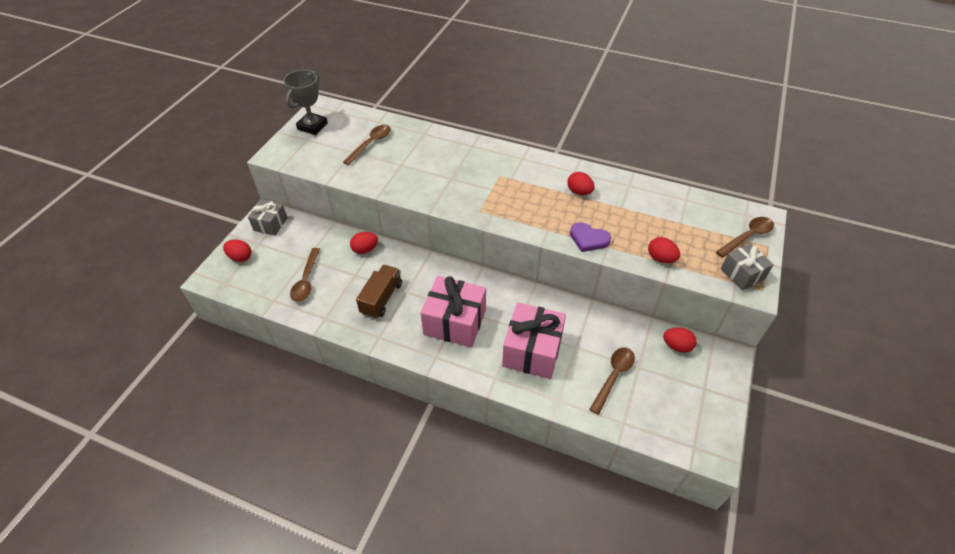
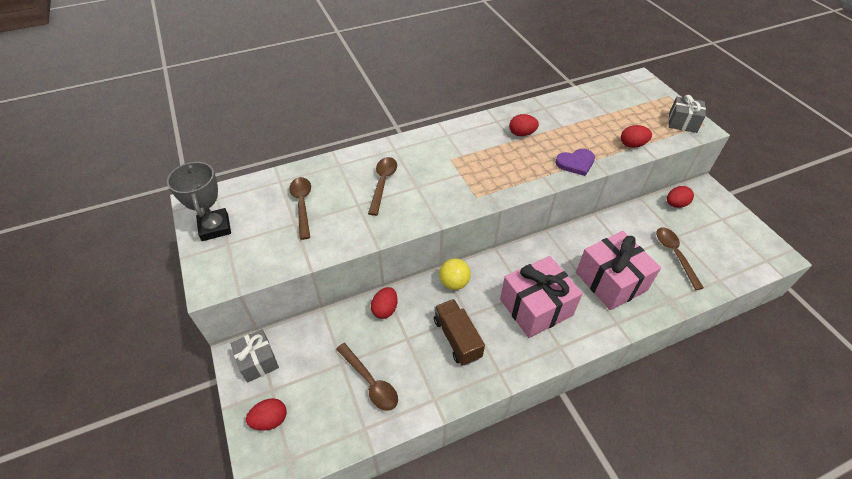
camera: 45 degrees left, 0 degrees up
brown spoon [716,217,774,258] -> brown spoon moved to [368,157,397,216]
none -> yellow ball [439,258,471,290]

